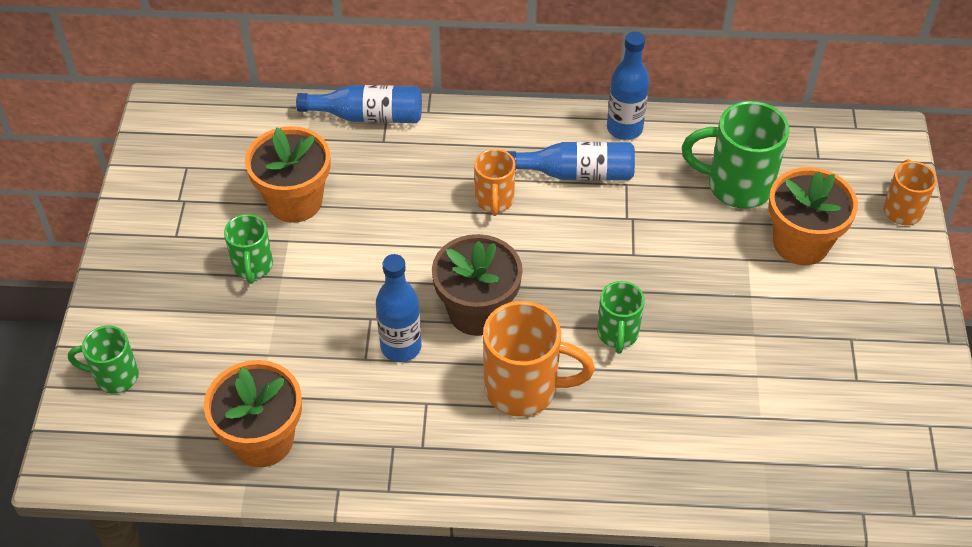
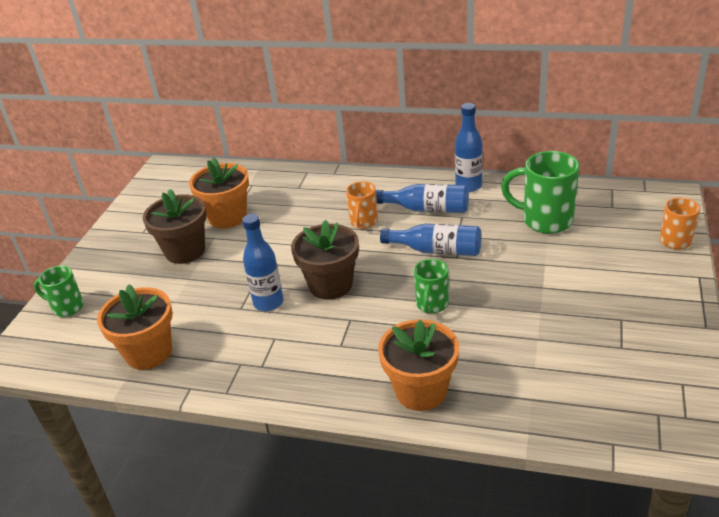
camera: 15 degrees right, 15 degrees down
green mug [224,214,273,284] -> brown flower pot [143,189,207,264]
blue bottle [296,85,422,123] -> blue bottle moved to [380,224,481,256]
orange mug [483,301,595,417] -> none
orange flower pot [769,167,858,265] -> orange flower pot moved to [378,319,459,411]

